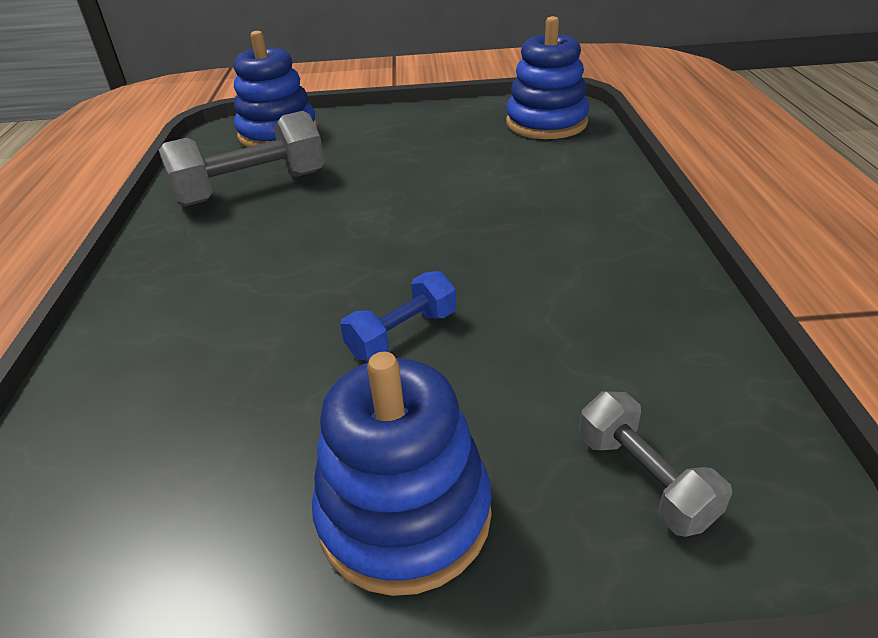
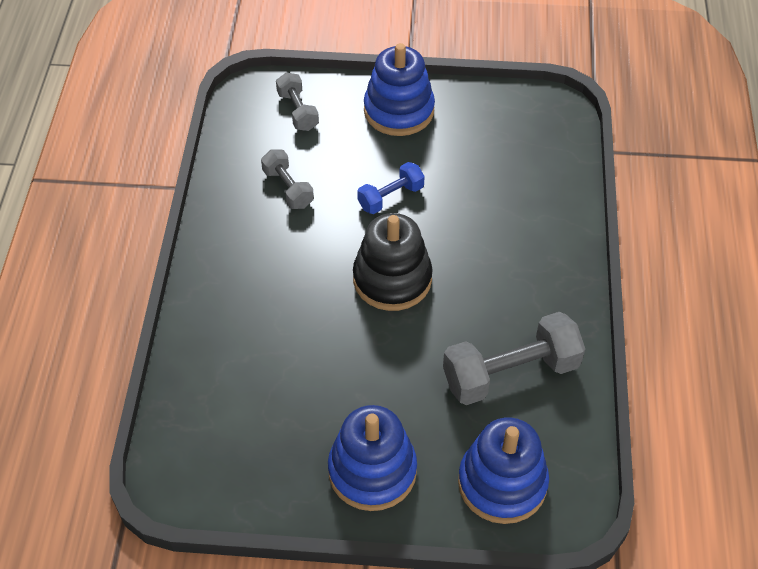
camera: 175 degrees left, 15 degrees up
blue stacking toy [506,16,589,139] -> blue stacking toy moved to [328,405,417,511]
none -> grey dumbbell [261,150,314,209]
none -> black stacking toy [353,213,433,311]

